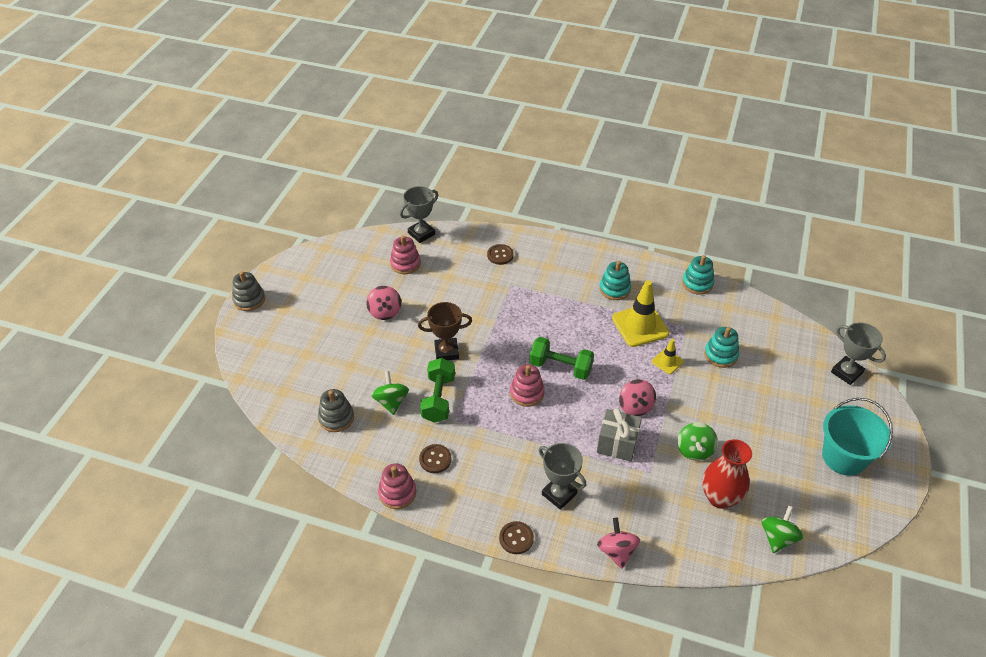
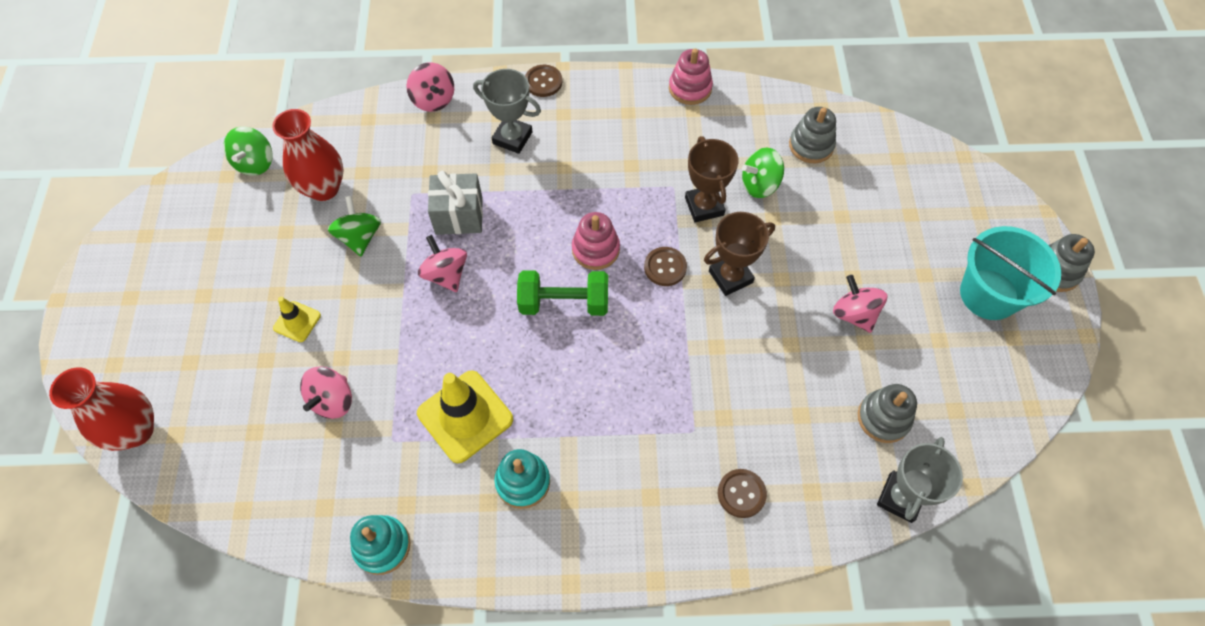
camera: 160 degrees right, 15 degrees up
green spinning top [371,371,409,415] -> green spinning top turned 105 degrees clockwise [742,147,784,198]
pink stacking toy [390,235,421,274] -> grey stacking toy [858,384,917,443]
brown button [419,444,452,473] -> brown button moved to [644,247,687,286]
green dumbbell [420,358,455,423] -> brown trophy [685,136,739,222]
yellow traffic cone [652,339,684,374] -> yellow traffic cone moved to [273,297,321,342]
turquoise stacking toy [704,327,739,368] -> pink spinning top [300,366,352,419]
turquoise bucket [822,398,893,476] -> turquoise bucket moved to [960,226,1061,320]
grey trophy [831,322,886,385] -> red vase [49,367,154,451]

